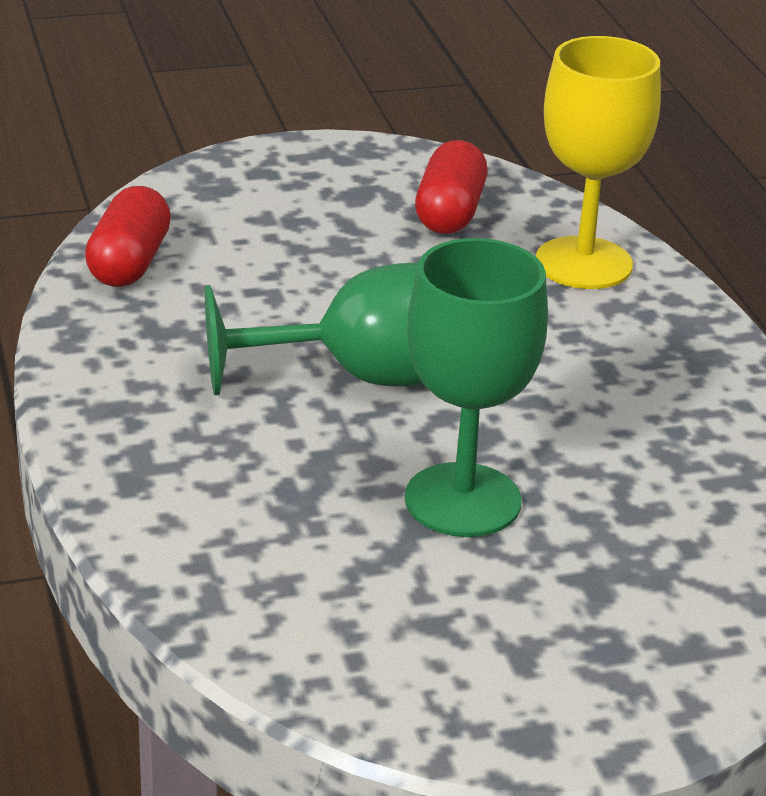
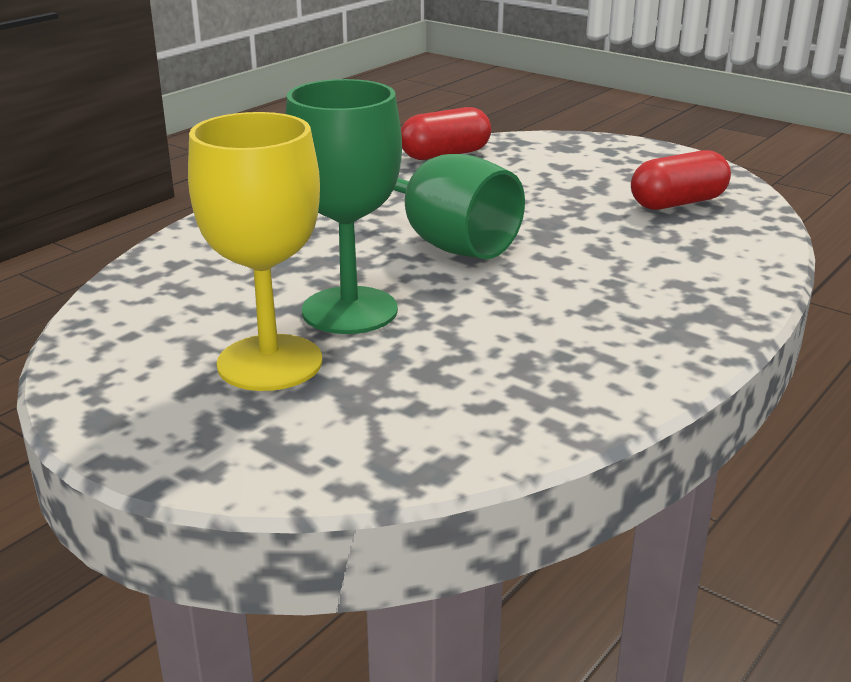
camera: 55 degrees right, 5 degrees down
yellow goblet [536,36,661,289] -> yellow goblet moved to [188,112,322,391]

